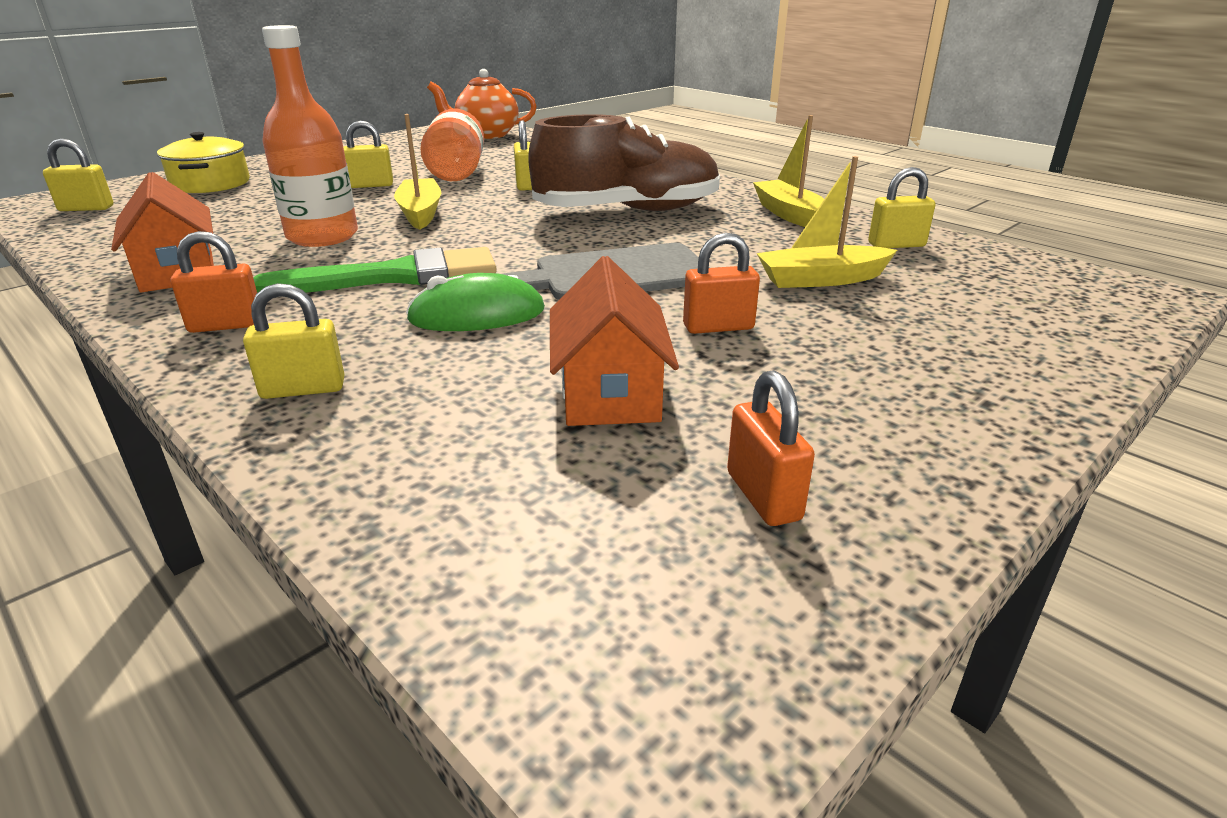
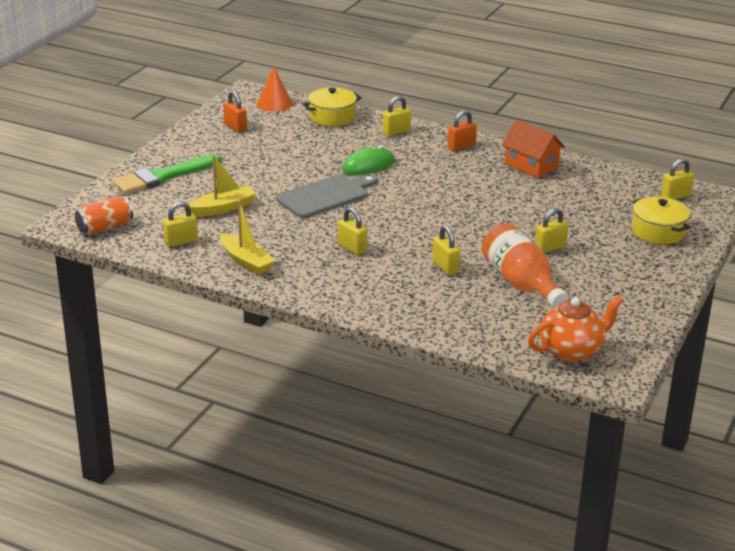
camera: 160 degrees right, 0 degrees up
green brush [253,247,497,293] -> green brush moved to [112,154,221,194]
orange bottle [262,25,358,247] -> none
yellow boat [394,114,441,230] -> none
brown shoe [528,114,720,211] -> yellow padlock [338,207,367,255]
orange house [550,256,679,426] -> none
orange padlock [683,232,760,334] -> none
none -> orange can [75,196,133,235]
none -> orange cone [257,67,293,112]
none -> yellow pot [303,88,361,126]

